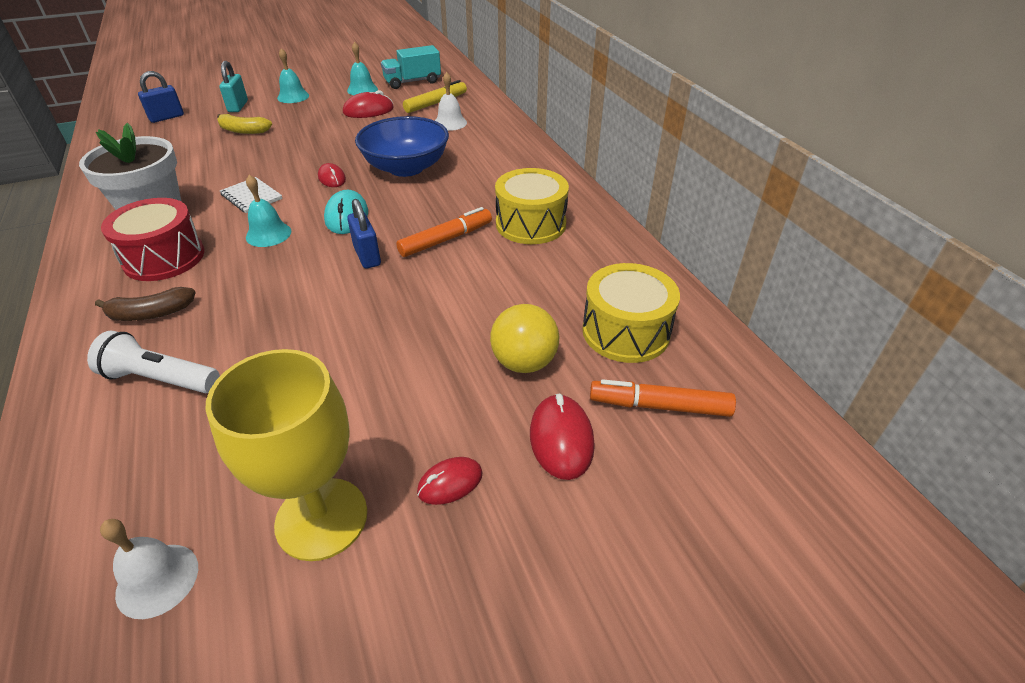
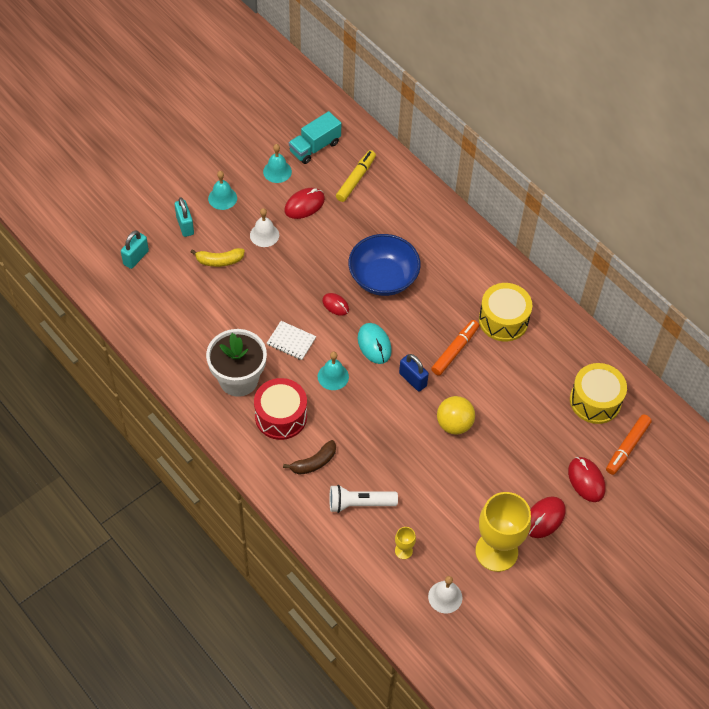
camera: 20 degrees left, 15 degrees up
blue padlock [138,71,184,123] -> turquoise padlock [121,230,149,269]
red mouse [417,457,482,505] -> red mouse [528,496,566,538], size x1.53
white bell [435,72,467,131] -> white bell moved to [250,208,279,247]
yellow ball [490,304,559,373] -> yellow ball moved to [437,396,475,435]
orange marker [590,379,736,417] -> orange marker turned 45 degrees counterclockwise [606,414,652,475]
none -> yellow goblet [395,527,416,559]

